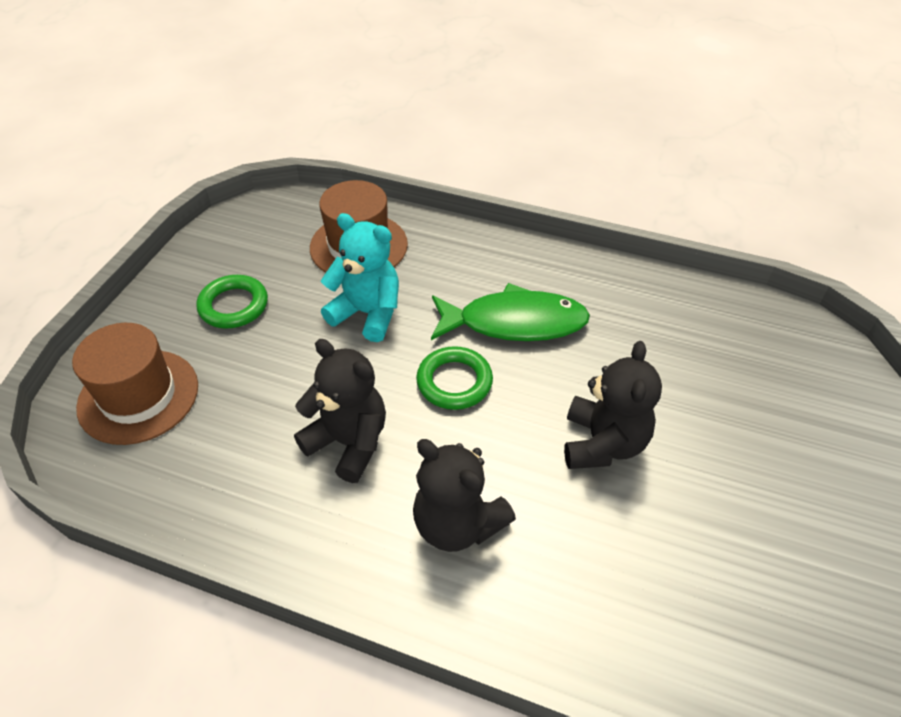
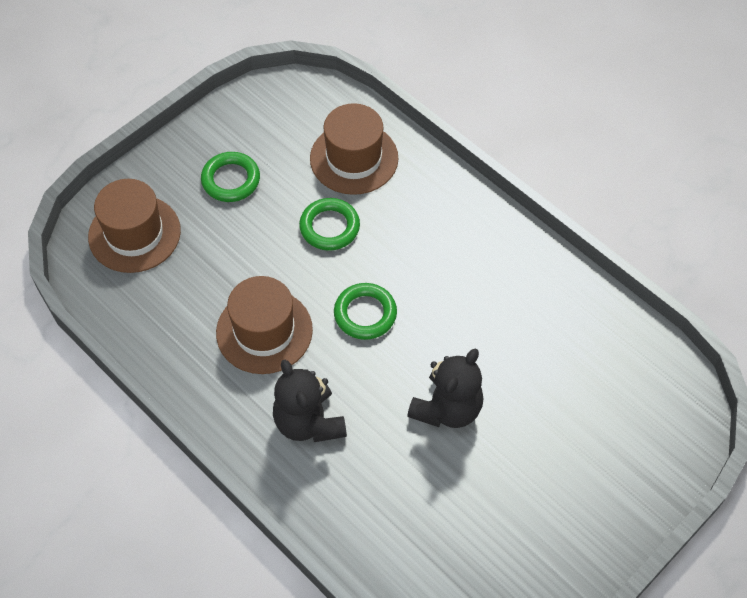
camera: 25 degrees right, 10 degrees up
black teddy bear [294,339,386,483] -> brown hat [216,276,313,374]
turquoise teddy bear [321,213,399,342] -> green ring [299,198,360,251]
green fish [431,283,590,341] -> none

